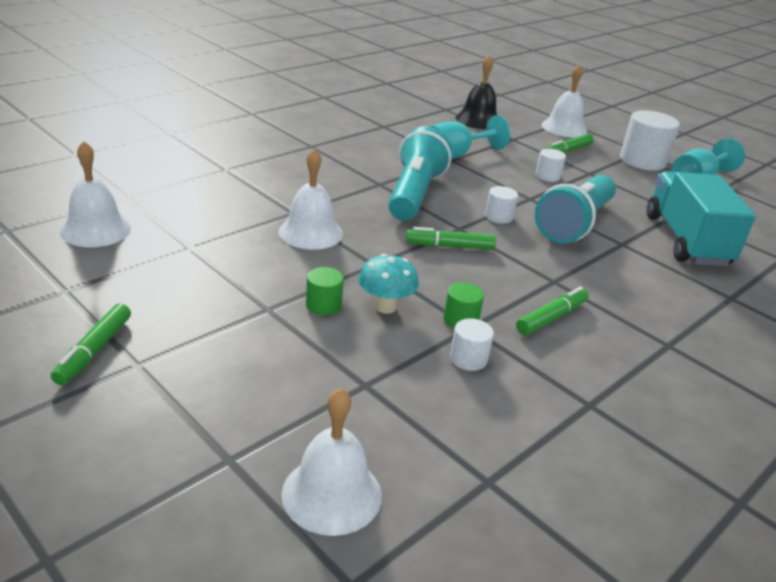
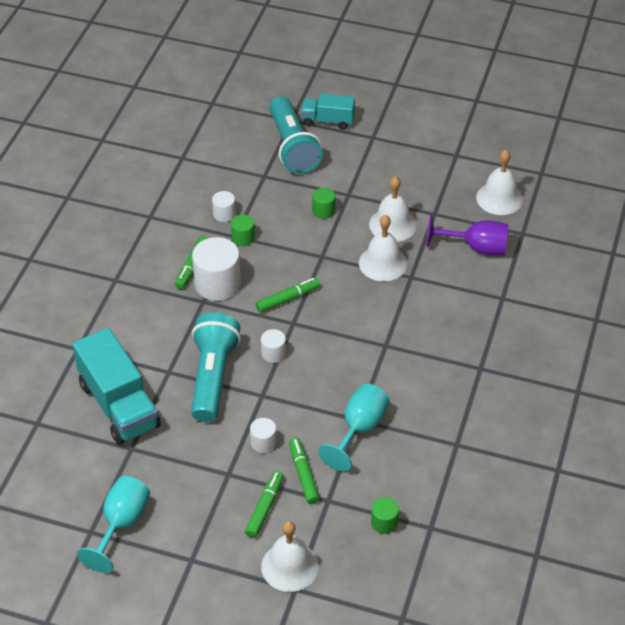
camera: 155 degrees right, 15 degrees up
green marker [51,303,131,385] -> green marker moved to [289,438,320,504]
white bell [282,388,382,536] -> white bell moved to [369,176,417,242]
turquoise mushroom [358,254,419,314] -> none
turquoise flashlight [388,126,452,221] -> turquoise flashlight moved to [269,96,323,174]
black bell [456,55,497,129] -> green cylinder [371,497,399,534]
white cylinder [620,110,680,171] -> white cylinder moved to [192,237,241,301]
none -> turquoise truck [301,94,355,130]
none -> purple goblet [427,215,509,255]

